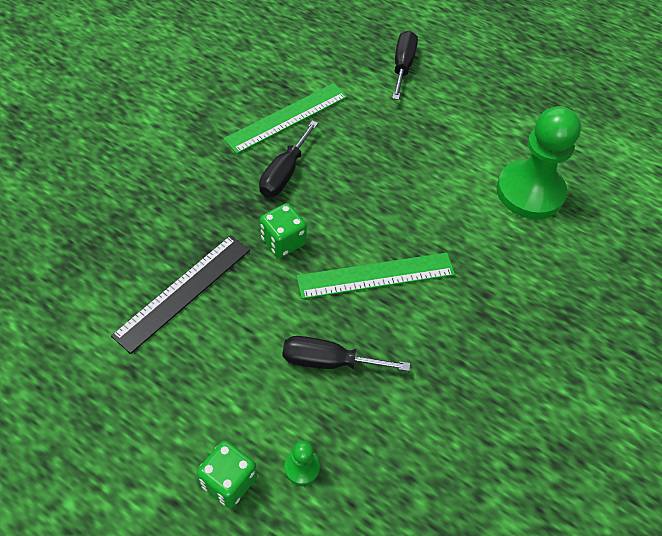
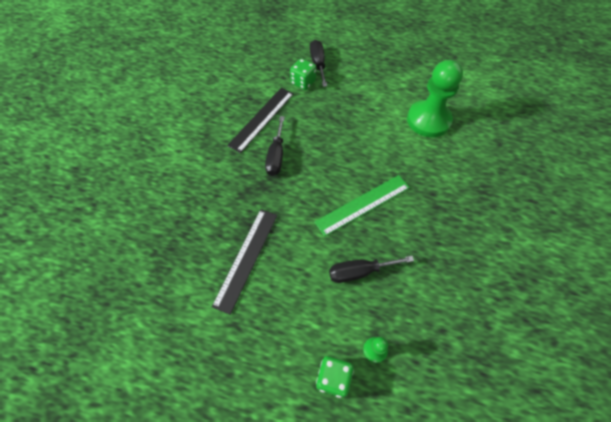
camera: 15 degrees left, 5 degrees up
green ruler [223,83,348,154] -> black ruler [227,88,294,153]
green dice [260,203,307,258] -> green dice moved to [290,58,316,90]

